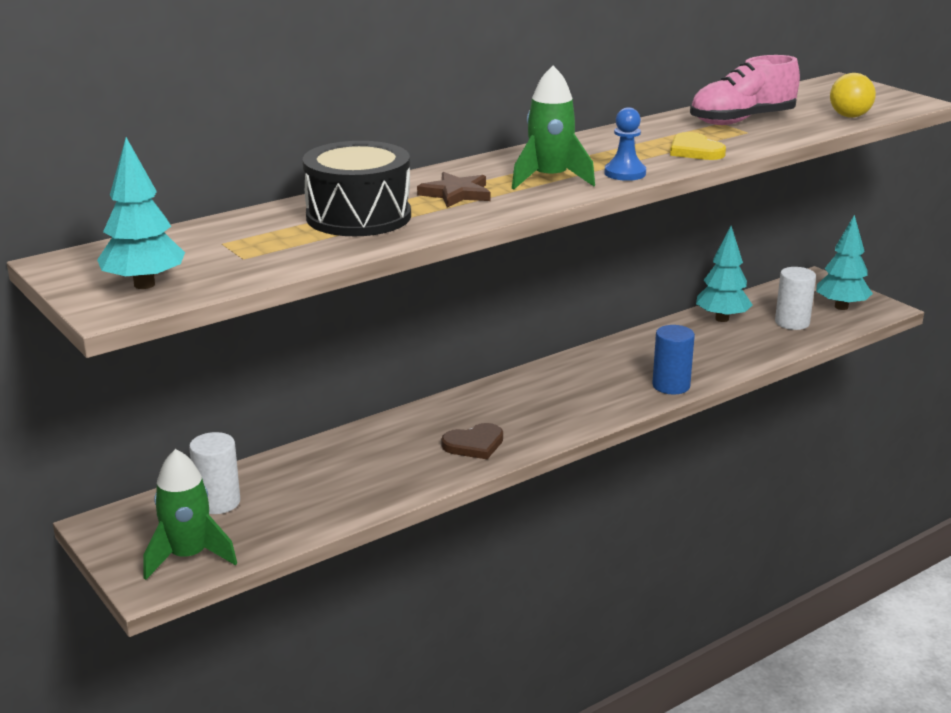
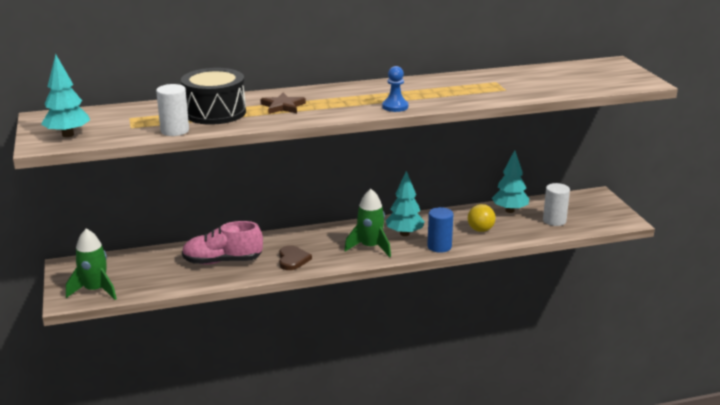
camera: 20 degrees right, 0 degrees up
white cylinder [189,432,240,514] -> white cylinder moved to [156,84,189,136]
brown heart [441,423,503,459] -> brown heart turned 90 degrees counterclockwise [279,245,312,270]
green rocket [512,66,595,189] -> green rocket moved to [344,189,391,257]
yellow heart [670,132,726,160] -> none
pink shoe [690,55,800,125] -> pink shoe moved to [182,221,263,264]
turquoise tree [816,215,873,310] -> turquoise tree moved to [386,171,425,236]
yellow ball [830,73,876,118] -> yellow ball moved to [468,204,496,232]

